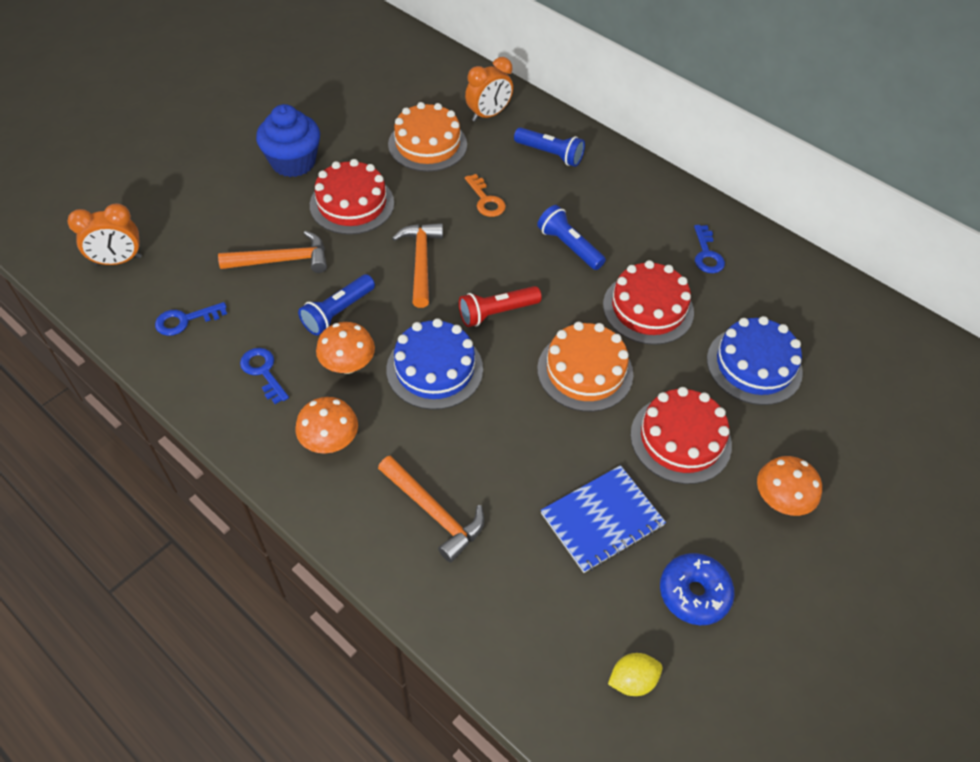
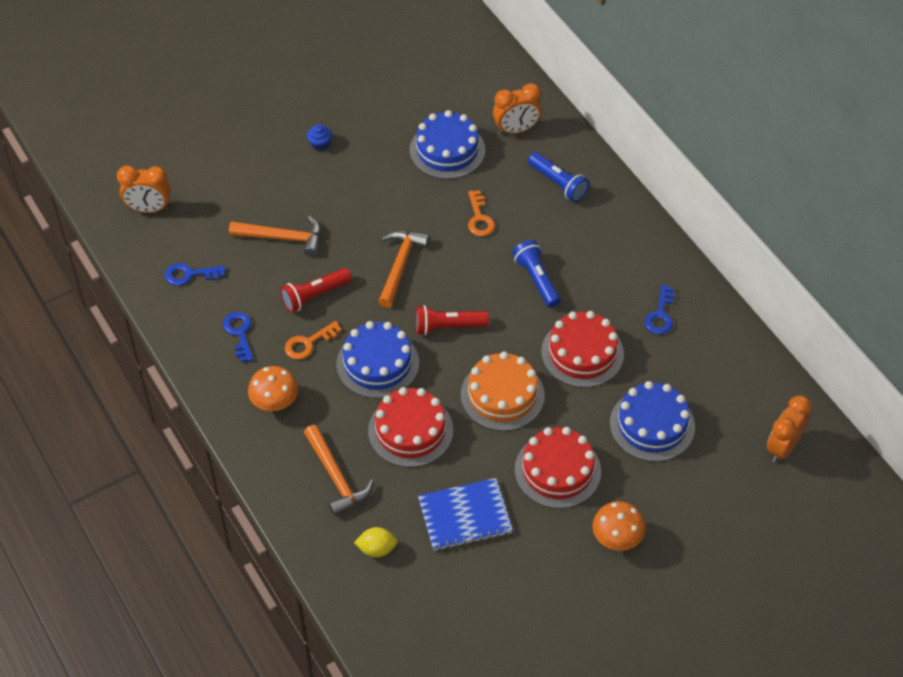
camera: 20 degrees right, 0 degrees up
blue cupcake [256,104,320,177] -> blue cupcake [307,124,332,151], size x0.44
blue flashlight [298,274,375,335] -> red flashlight [280,268,352,313]
red cake [310,159,394,235] -> red cake moved to [368,387,453,467]
orange mushroom [316,322,375,374] -> orange key [285,321,342,360]
orange cake [388,102,467,172] -> blue cake [410,110,485,179]
yellow lemon [608,653,662,696] -> yellow lemon moved to [354,527,398,557]
blue donut [660,553,734,625] -> none
none -> orange clock [767,395,812,463]

